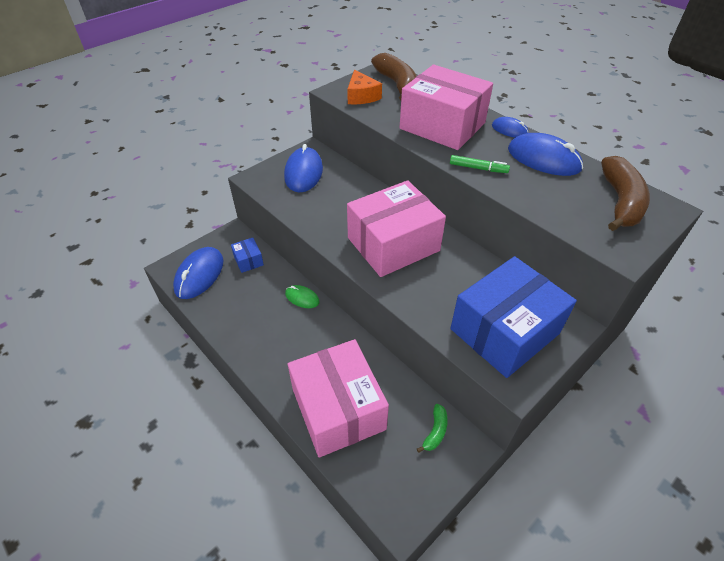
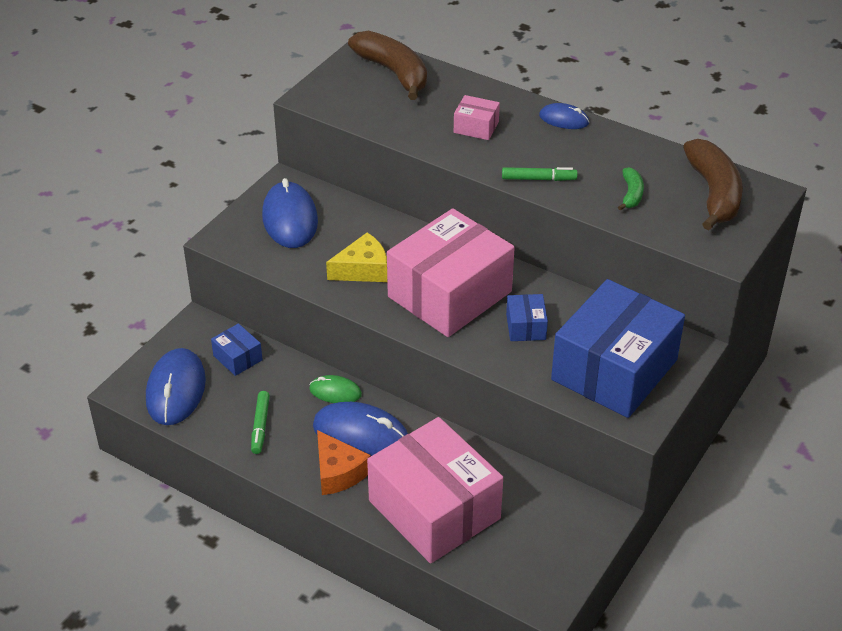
camera: 15 degrees left, 5 degrees down
orange cheese [347,70,382,104] -> orange cheese moved to [317,430,371,495]
pink box [400,65,493,150] -> pink box [454,95,500,140], size x0.42
green banana [417,404,448,453] -> green banana moved to [618,167,644,211]
blue mouse [508,133,583,176] -> blue mouse moved to [313,402,408,456]
none -> green marker [251,391,270,454]
none -> yellow cheese [326,232,387,282]
none -> blue box [506,294,548,341]

